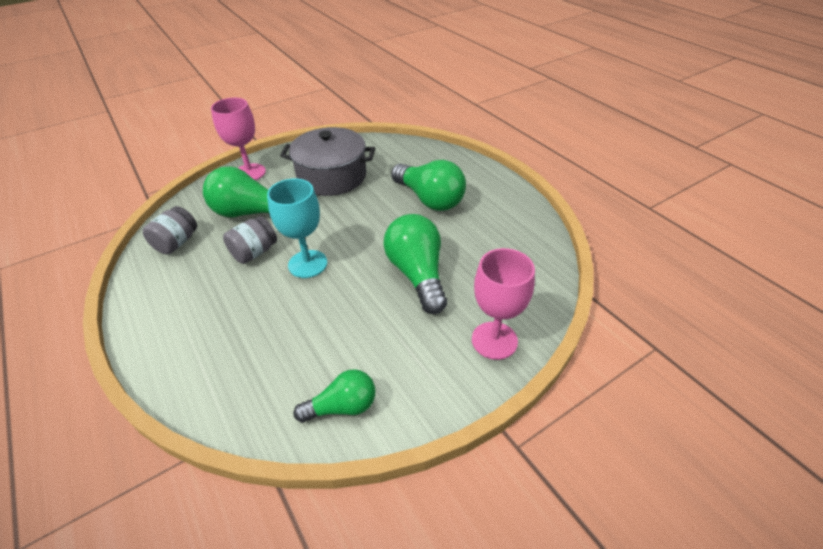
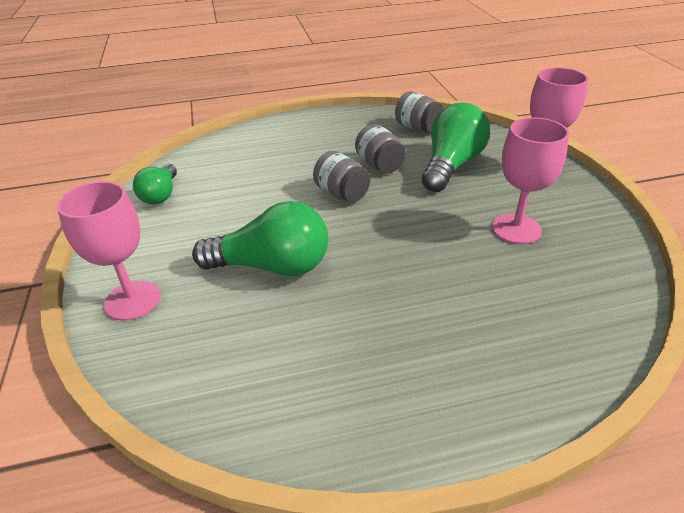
camera: 110 degrees right, 5 degrees down
turquoise goblet [267,179,327,278] -> grey jar [313,151,370,203]
grey pot [280,127,375,196] -> pink goblet [492,117,569,244]
green light bulb [391,160,466,211] -> none

